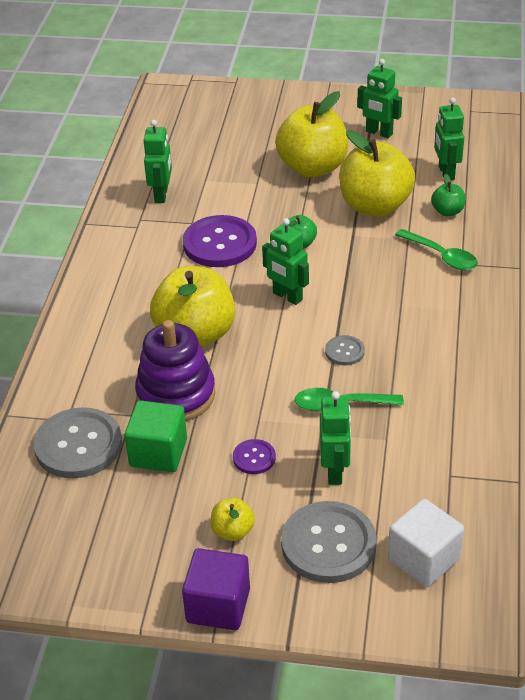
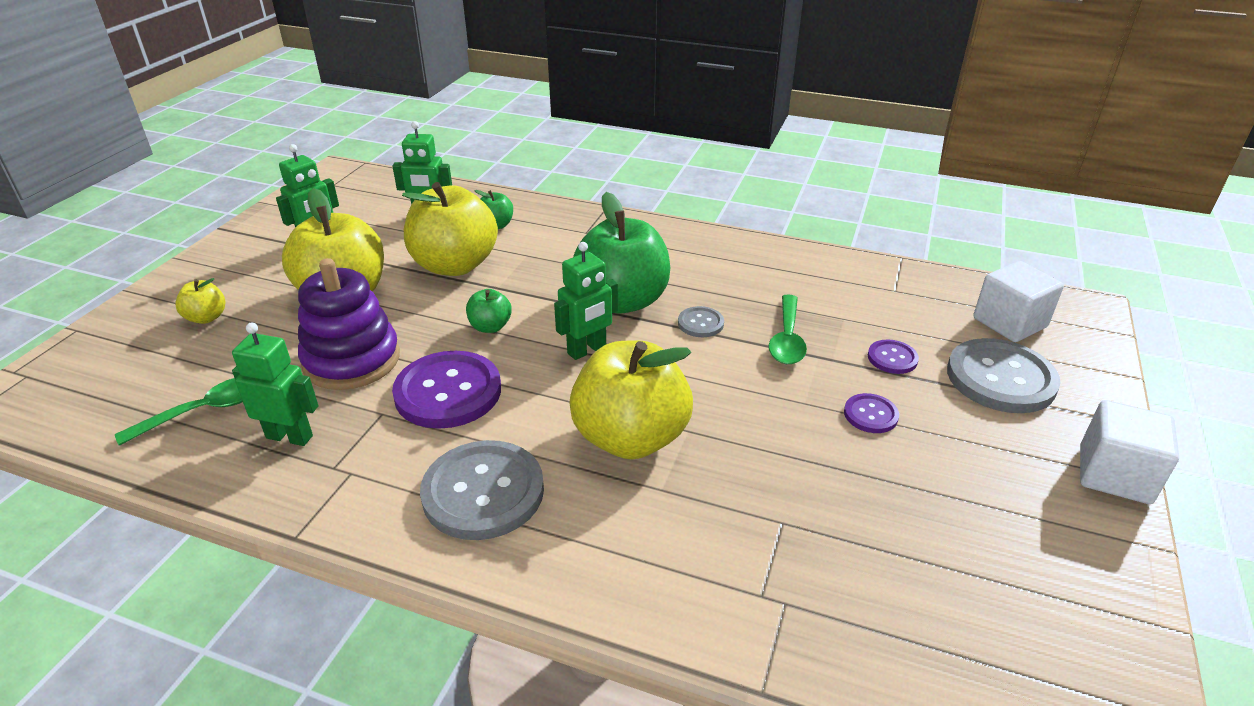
camera: 80 degrees left, 5 degrees down
grey button [34,407,122,478] -> grey button moved to [420,440,544,540]
green cube [125,400,187,472] -> none
purple stacking toy [135,320,216,421] -> purple stacking toy moved to [298,258,400,390]
purple cube [182,548,250,630] -> white cube [1080,400,1179,504]
yellow apple [211,498,255,541] -> yellow apple moved to [175,278,225,324]
green robot [320,391,351,485] -> purple button [868,339,919,374]
green spoon [395,229,478,270] -> green spoon moved to [115,378,243,446]
none -> green apple [573,192,670,314]

